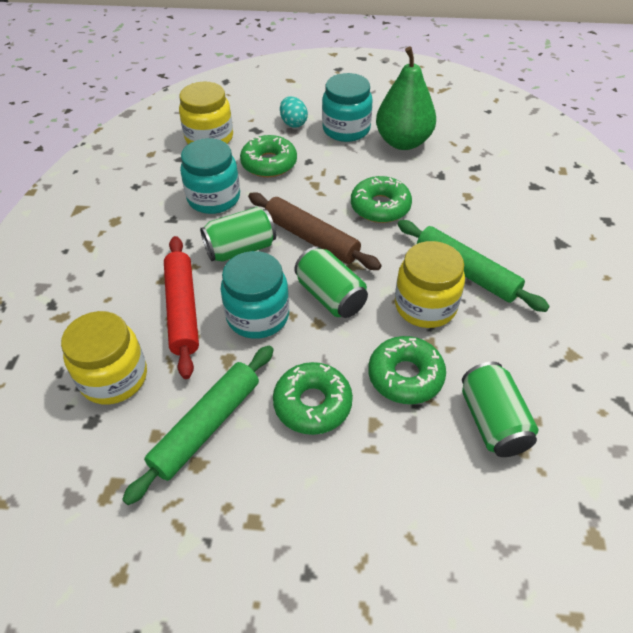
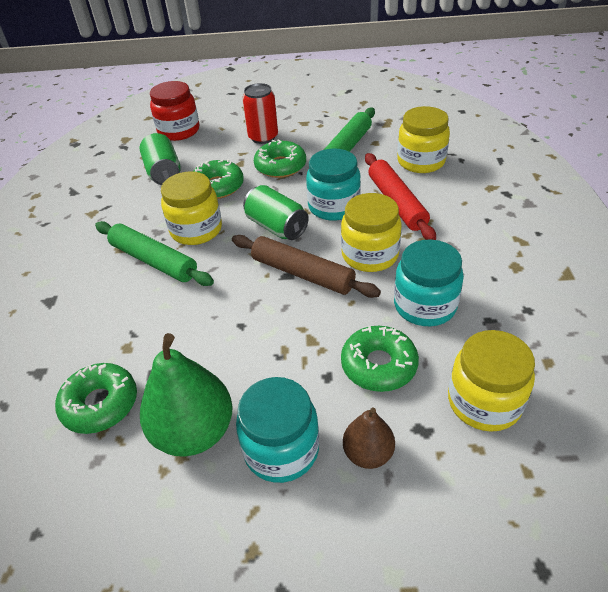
camera: 175 degrees right, 5 degrees down
green can [200,207,276,262] -> yellow jar [341,193,402,272]
turquoise egg [280,96,308,128] -> brown pear [343,407,395,469]
green donut [351,176,412,223] -> green donut moved to [55,363,137,434]
none -> red jar [150,81,200,141]
none -> red can [242,83,278,144]

